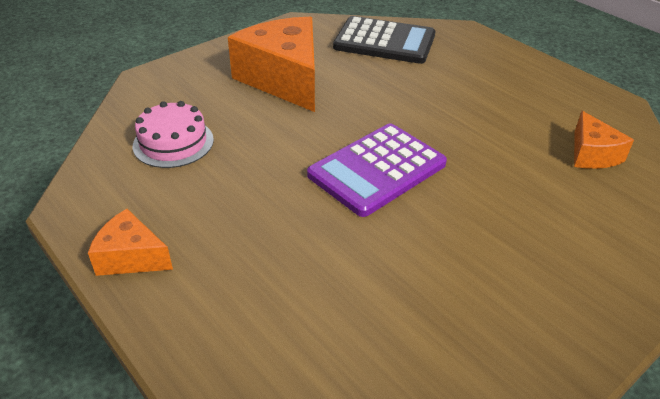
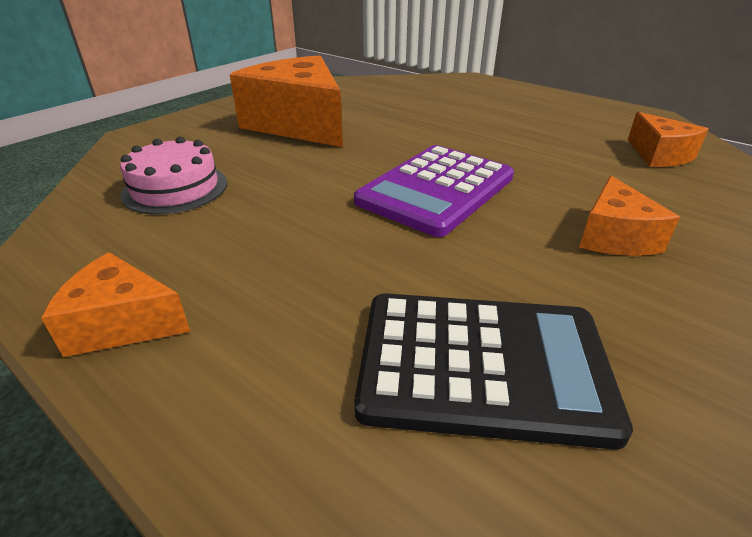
camera: 10 degrees left, 5 degrees down
black calculator [333,16,435,64] -> black calculator moved to [354,293,633,450]
none -> orange cheese [579,176,680,256]

